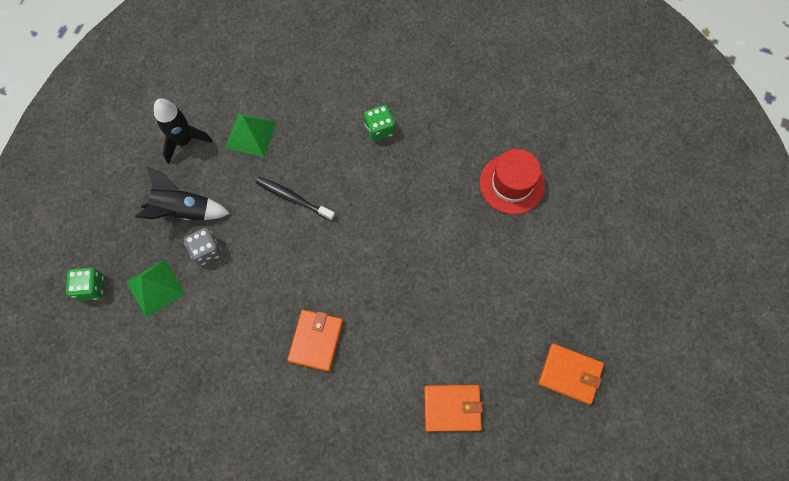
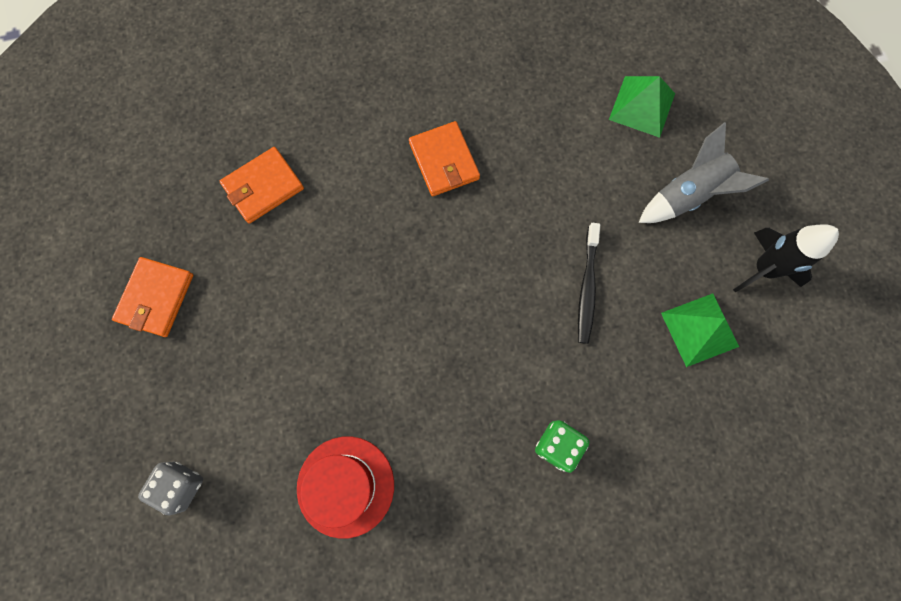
camera: 145 degrees right, 5 degrees up
green dice [66,267,104,301] -> none
black rocket [135,167,230,221] -> grey rocket [639,122,769,223]
grey dice [184,228,222,266] -> grey dice moved to [138,462,203,516]
black toothbrush [255,177,335,221] -> black toothbrush turned 105 degrees clockwise [578,223,600,344]
orange wallet [538,344,604,405] -> orange wallet turned 60 degrees counterclockwise [112,257,193,337]

